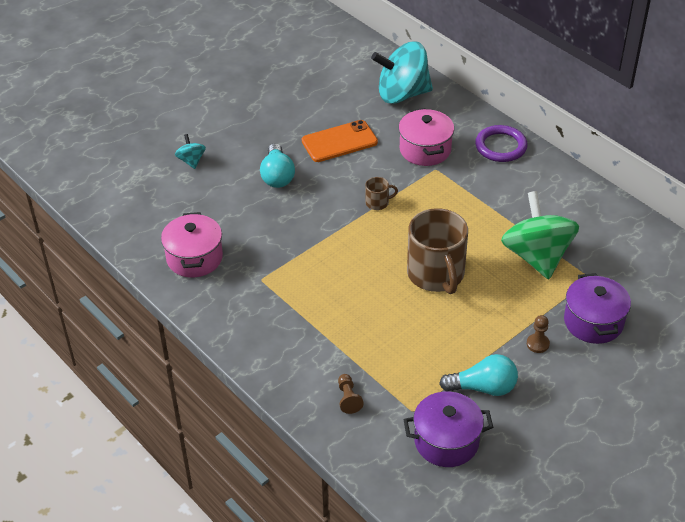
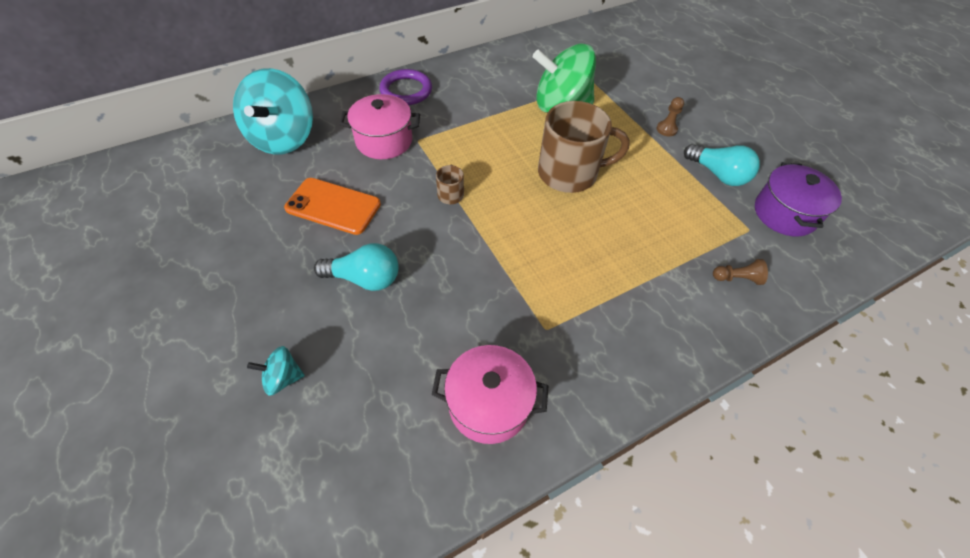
camera: 80 degrees left, 10 degrees up
orange phone [302,120,378,162] -> orange phone turned 60 degrees counterclockwise [284,178,381,235]
turquoise light bulb [439,354,518,396] -> turquoise light bulb turned 120 degrees clockwise [684,144,760,186]
purple pot [564,273,631,344] -> none

